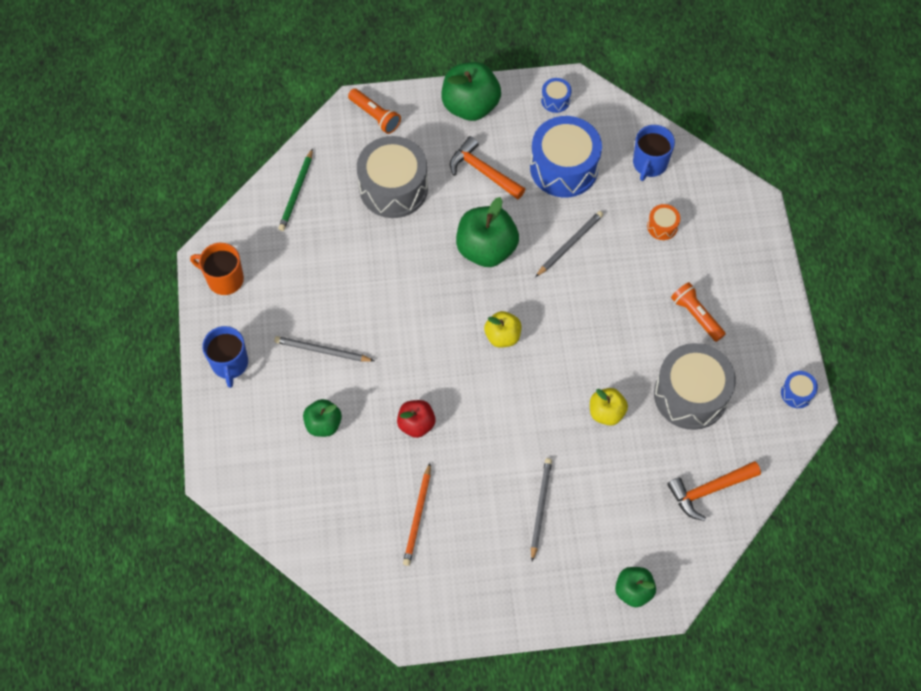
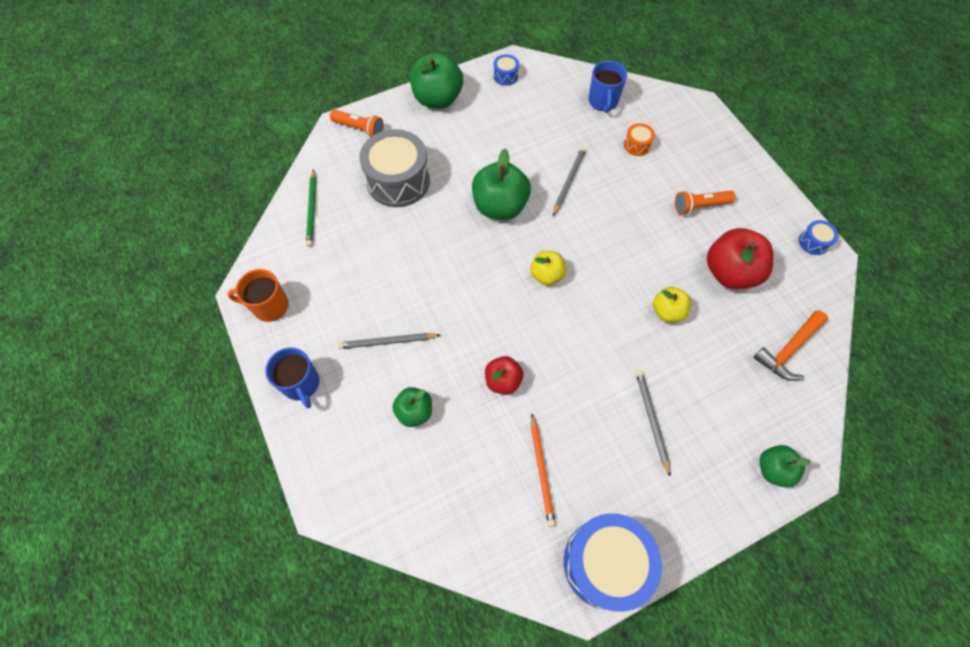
camera: 20 degrees left, 0 degrees up
orange hammer [450,136,525,200] -> none
blue drum [530,116,602,197] -> blue drum moved to [564,513,662,612]
grey drum [654,343,736,430] -> red apple [707,228,773,289]
orange flashlight [671,282,725,342] -> orange flashlight turned 45 degrees counterclockwise [675,190,736,215]

